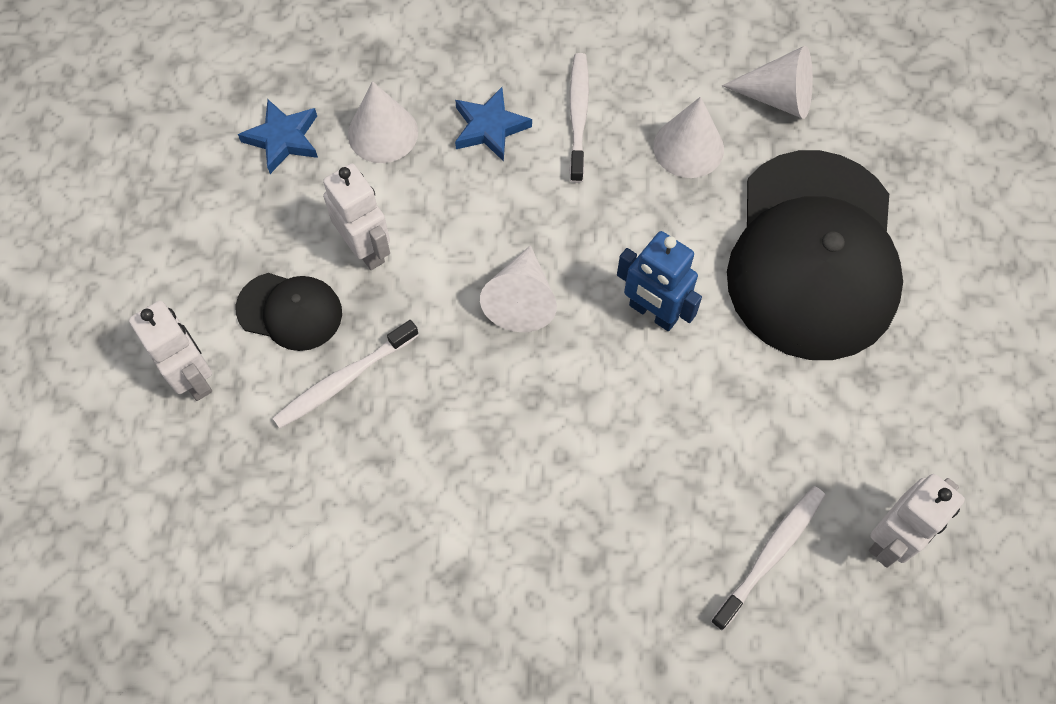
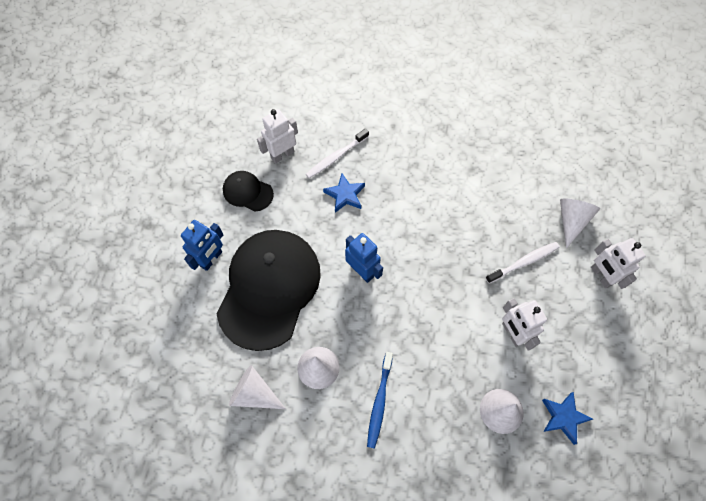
camera: 170 degrees left, 0 degrees up
black cap [235,273,342,351] -> black cap moved to [223,171,274,212]
blue star [455,87,532,162] -> blue star moved to [323,173,365,213]
white cone [480,245,557,332] -> white cone moved to [560,199,600,249]
white toothbrush [569,53,589,183] -> blue toothbrush [367,352,393,449]
none -> blue robot [181,220,224,271]

